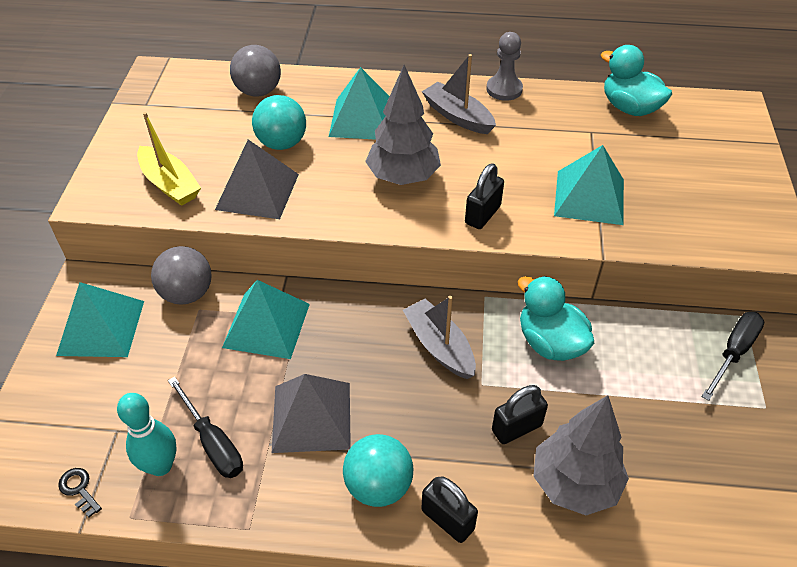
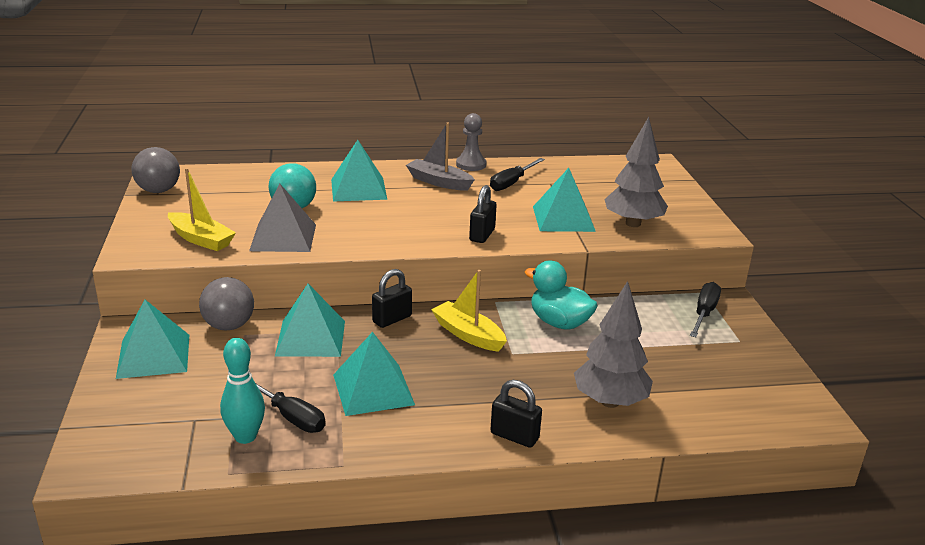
camera: 15 degrees left, 20 degrees down
black key [58,468,102,517] -> none
grey ball [230,45,281,97] -> grey ball moved to [132,147,180,193]
grey pyramid [272,374,351,453] -> turquoise pyramid [333,332,415,416]
turquoise ball [343,434,413,507] -> none
grey tree [365,65,441,185] -> grey tree moved to [604,117,668,227]
grey boat [403,296,476,379] -> yellow boat [431,270,507,352]
black padlock [492,385,548,444] -> black padlock moved to [372,269,412,328]
turquoise duck [601,45,672,116] -> none
none -> black screwdriver [490,158,545,191]

